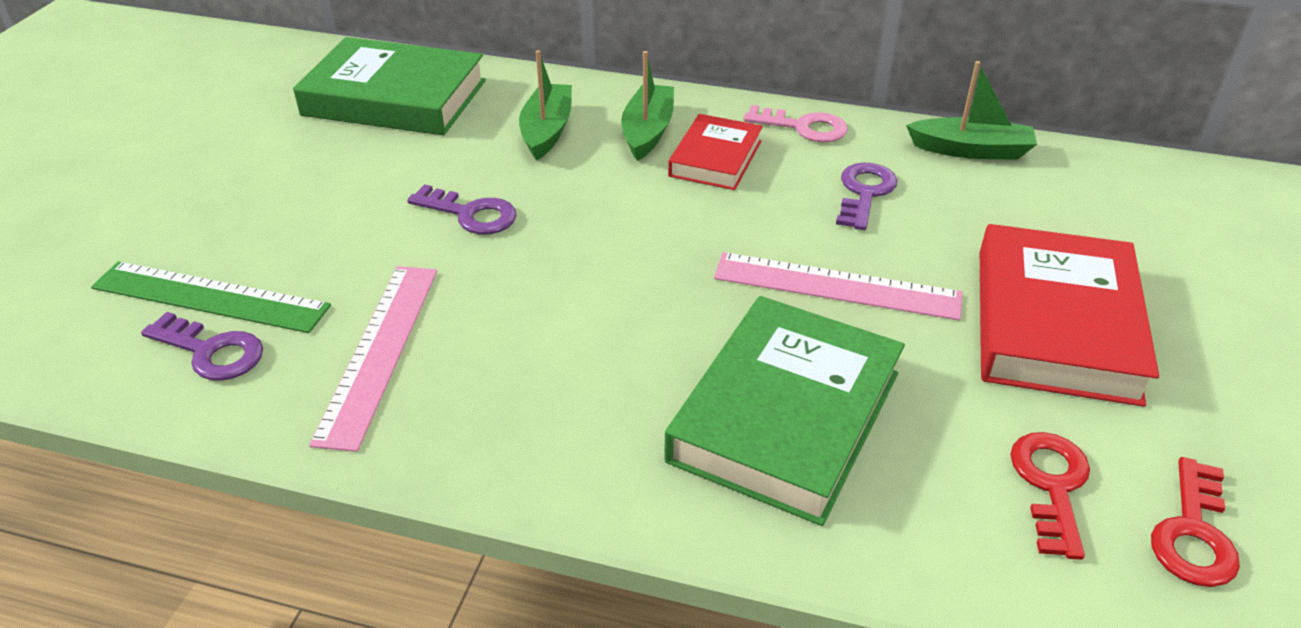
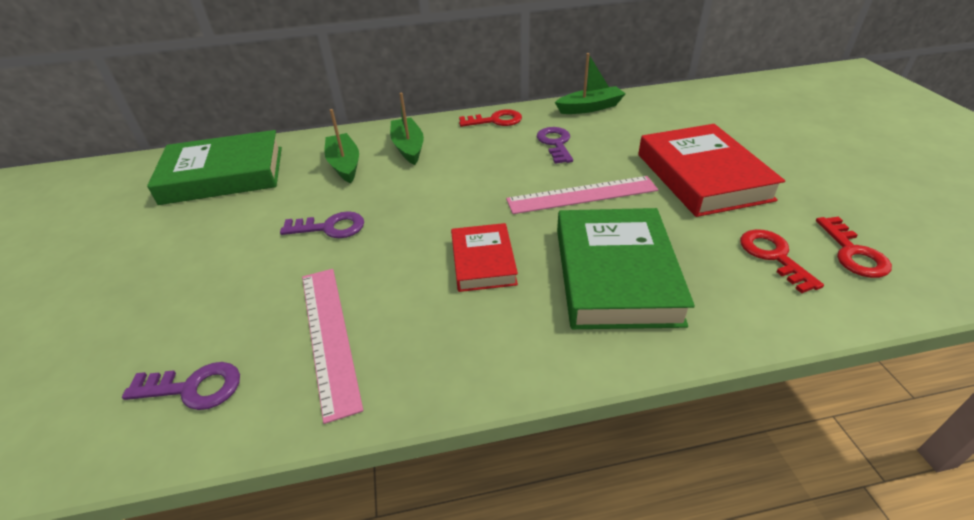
camera: 25 degrees left, 0 degrees up
green ruler [91,261,331,333] -> none
red book [668,114,763,190] -> red book moved to [451,223,518,292]
pink key [744,105,848,142] -> red key [459,109,522,127]

